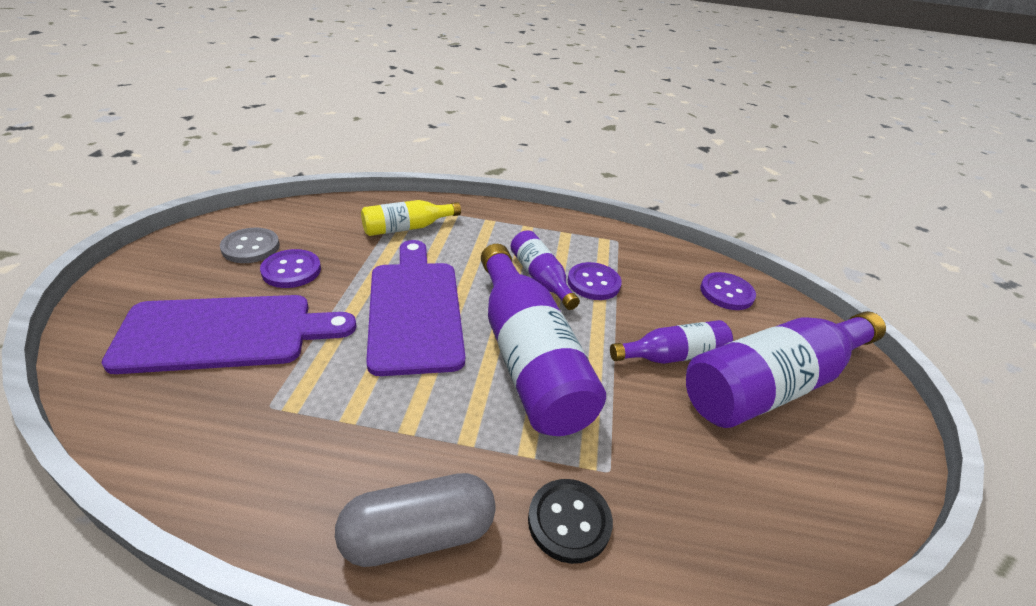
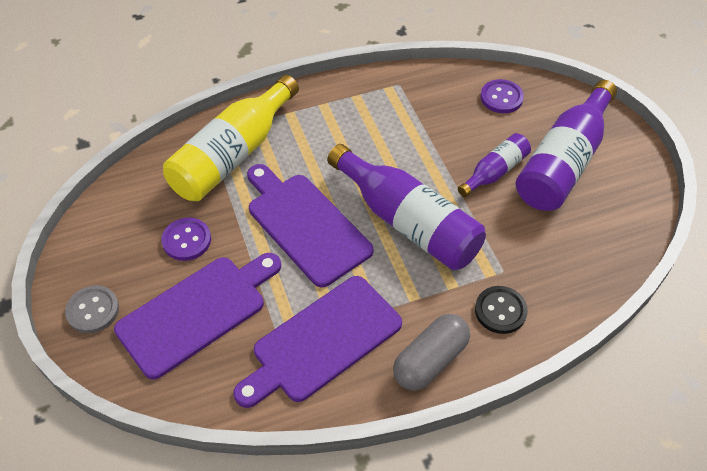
camera: 25 degrees left, 15 degrees up
grey button [220,228,280,263] -> grey button moved to [65,285,119,333]
yellow bottle [361,200,461,236] -> yellow bottle [163,75,299,201], size x1.89
purple bottle [511,230,580,310] -> none
purple button [568,262,622,300] -> none
none -> purple cutting board [234,276,402,408]

